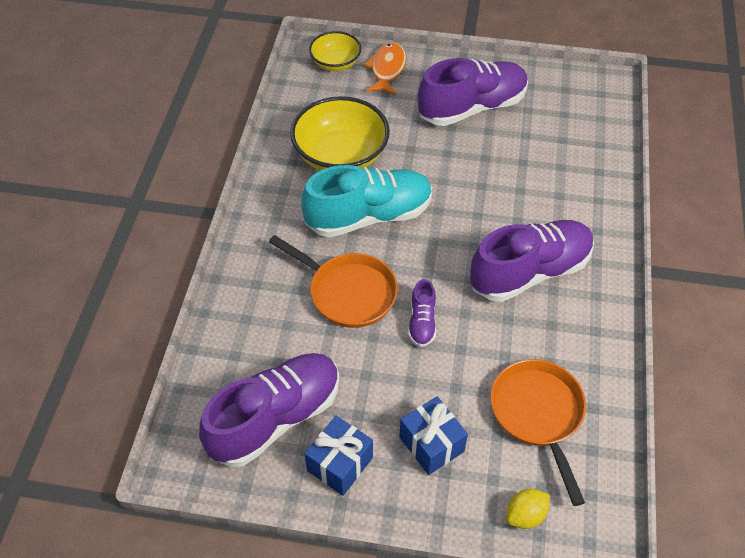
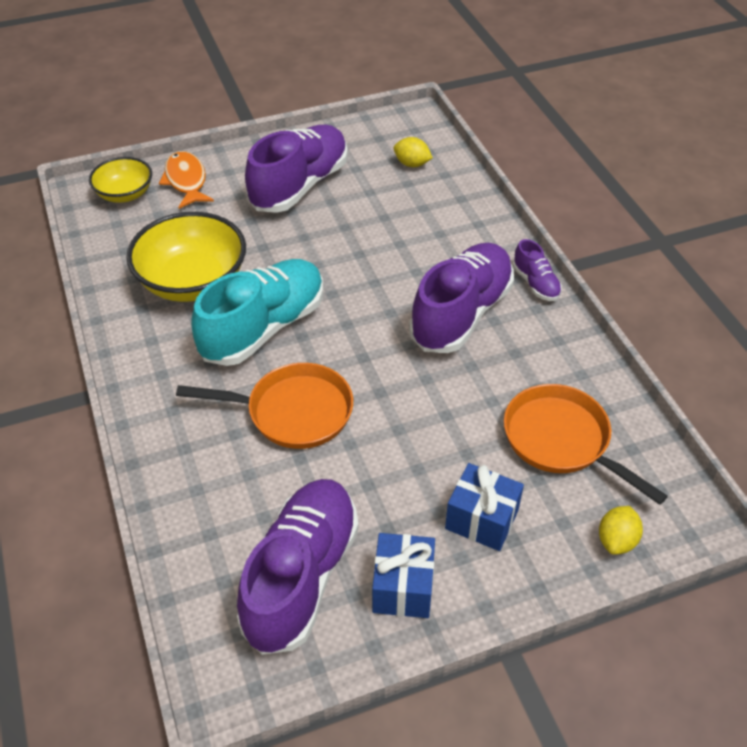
camera: 30 degrees left, 5 degrees down
purple shoe [408,279,436,347] -> purple shoe moved to [513,239,562,301]
none -> yellow lemon [393,137,433,167]

